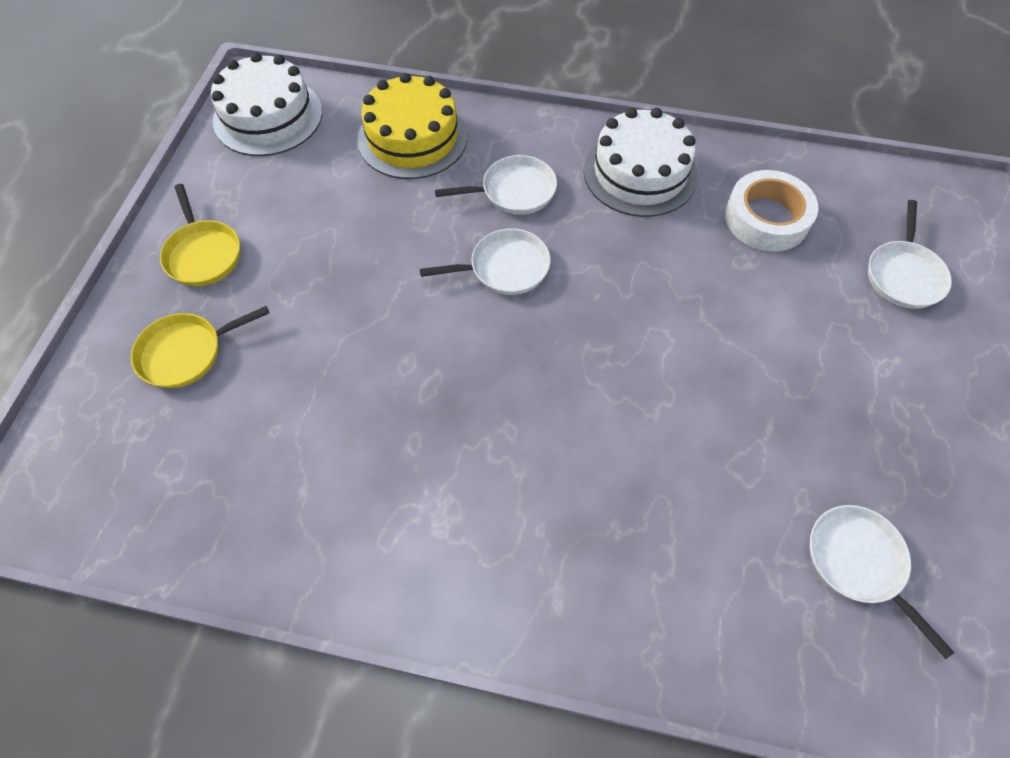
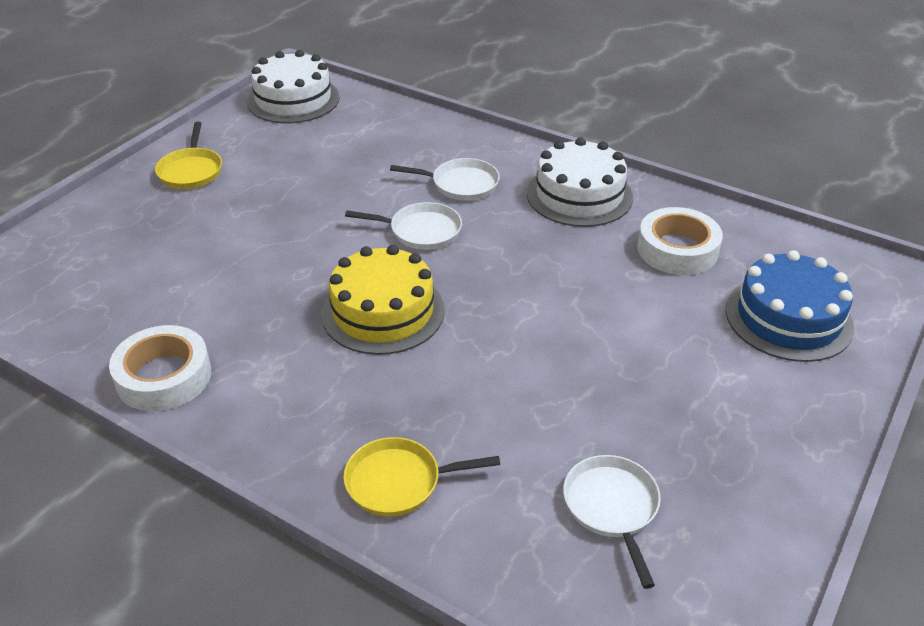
camera: 20 degrees right, 20 degrees down
yellow pan [131,306,269,388] -> yellow pan moved to [343,437,500,517]
yellow cake [357,73,467,179] -> yellow cake moved to [321,245,445,355]
white pan [868,200,952,309] -> blue cake [725,250,854,362]
none -> white tape [109,325,211,411]

